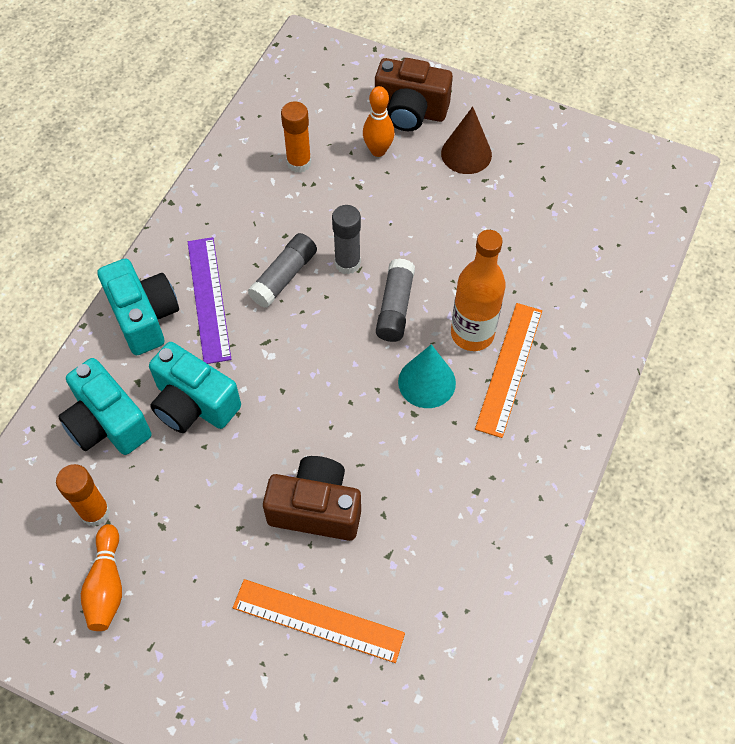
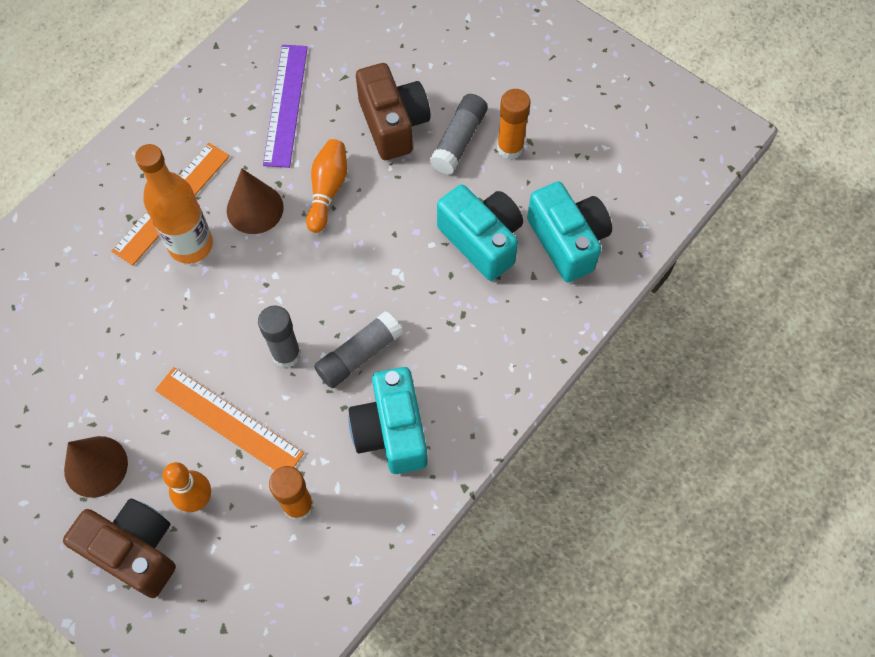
camera: 165 degrees left, 5 degrees up
orange glue stick [56,464,110,526] -> orange glue stick moved to [497,89,531,160]
orange bowling pin [81,524,122,631] -> orange bowling pin moved to [306,139,347,233]
turquoise camera [97,258,179,355] -> turquoise camera moved to [348,367,427,474]
purple ruler [188,237,231,364] -> purple ruler moved to [263,45,308,168]
orange ruler [233,579,405,663] -> orange ruler moved to [155,367,304,470]
brown camera [263,456,361,541] -> brown camera turned 135 degrees counterclockwise [356,63,431,160]
grey glue stick [376,258,415,342] -> grey glue stick moved to [430,94,488,174]
turquoise cone [398,344,456,408] -> brown cone [227,169,284,234]

